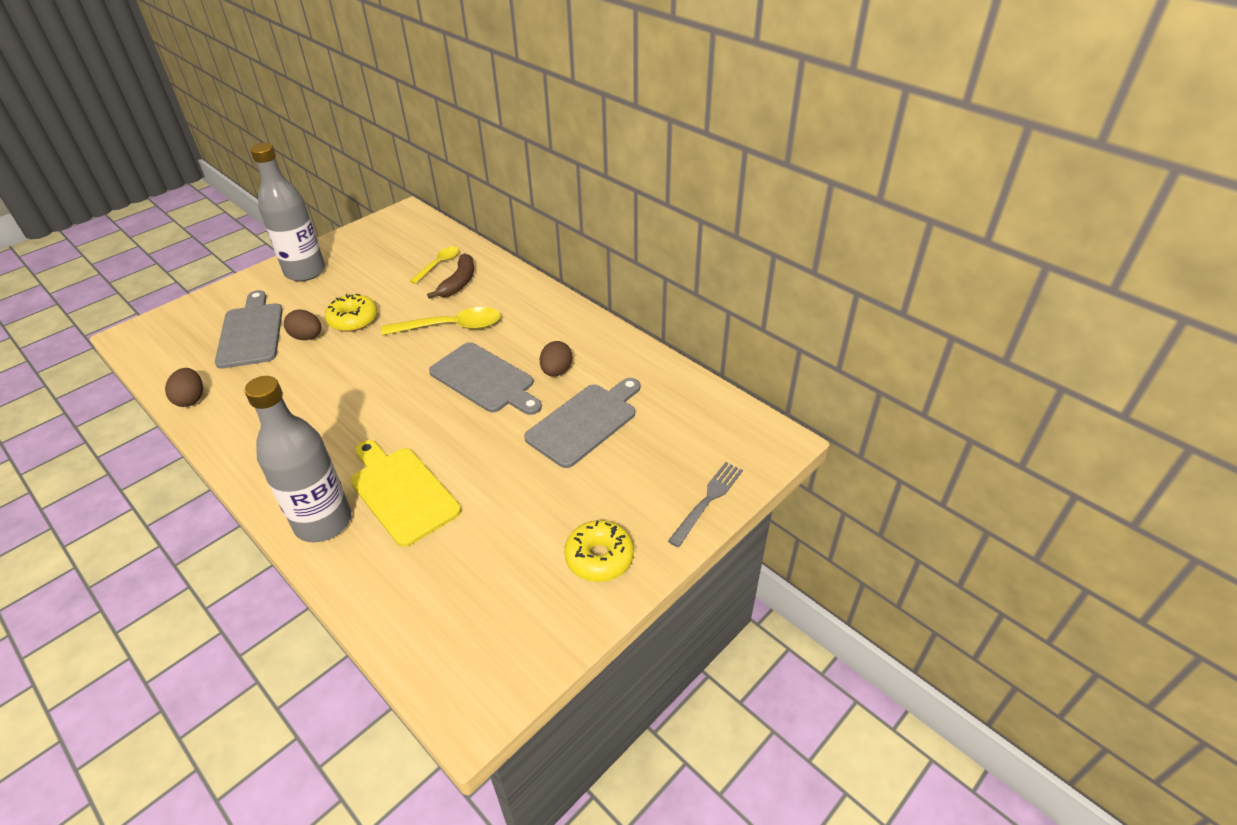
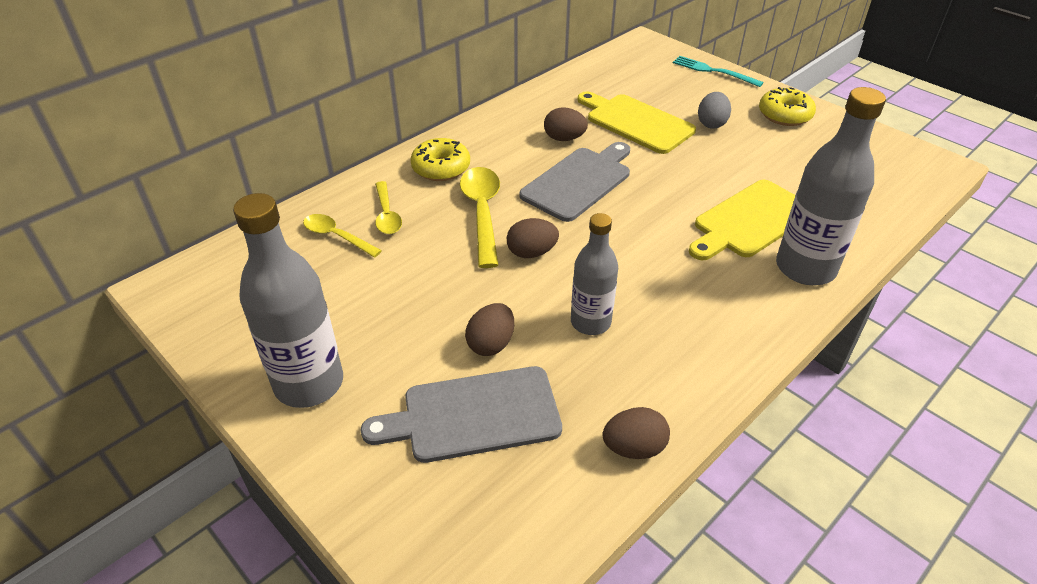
camera: 90 degrees left, 0 degrees up
yellow donut [325,294,377,332] -> yellow donut moved to [410,138,470,181]
brown banana [427,253,474,299] -> yellow spoon [375,181,402,234]
grey cutting board [524,378,640,468] -> yellow cutting board [578,91,696,154]
grey fork [668,462,743,547] -> turquoise fork [673,56,764,87]
none -> brown egg [507,218,559,258]
none -> grey bottle [571,213,618,335]
none -> grey egg [698,92,731,129]

